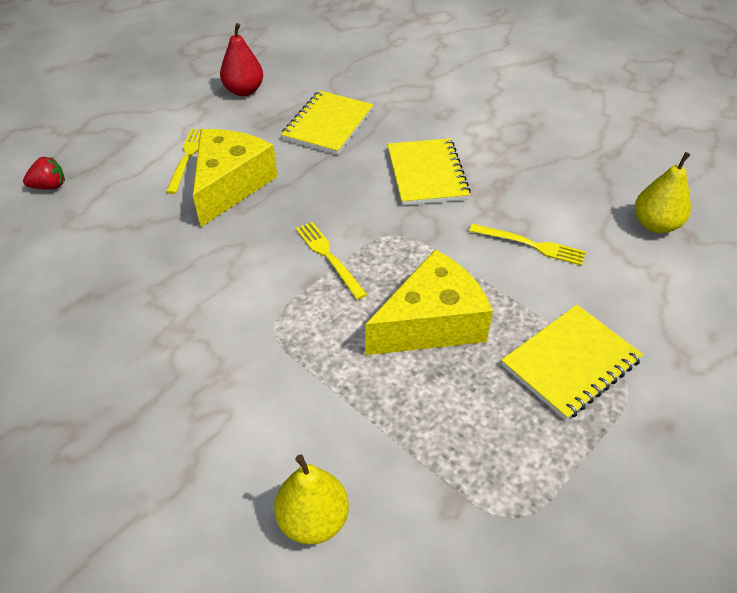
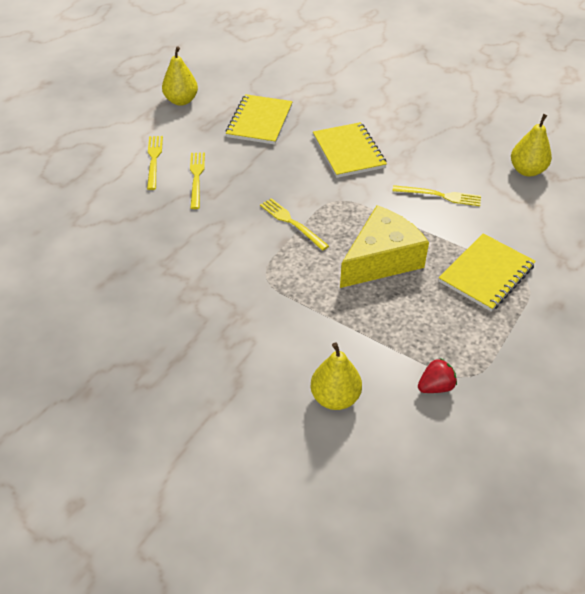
camera: 10 degrees left, 0 degrees up
red strawberry [23,157,65,190] -> red strawberry moved to [418,358,457,393]
yellow cheese [193,129,277,227] -> yellow fork [190,152,205,209]
red pear [220,23,263,96] -> yellow pear [162,46,198,106]

